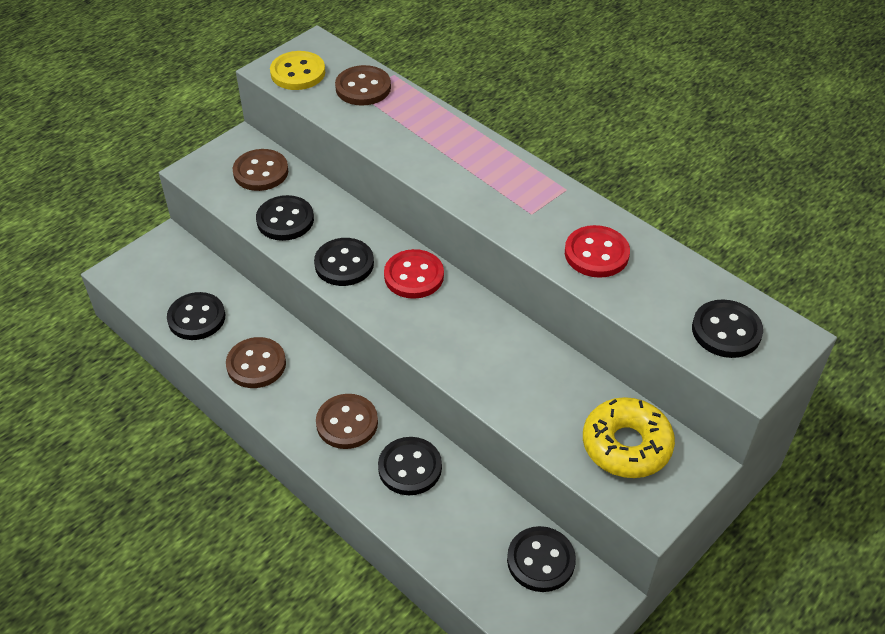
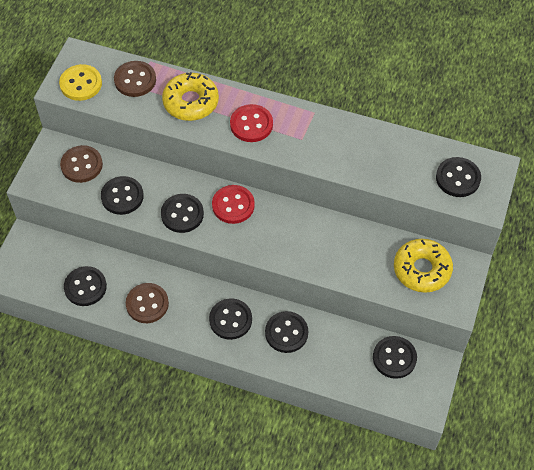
camera: 25 degrees left, 10 degrees up
brown button [316,394,378,449] -> black button [209,298,252,340]
red button [565,225,630,278] -> red button moved to [230,104,273,142]
none -> yellow donut [162,72,219,121]

